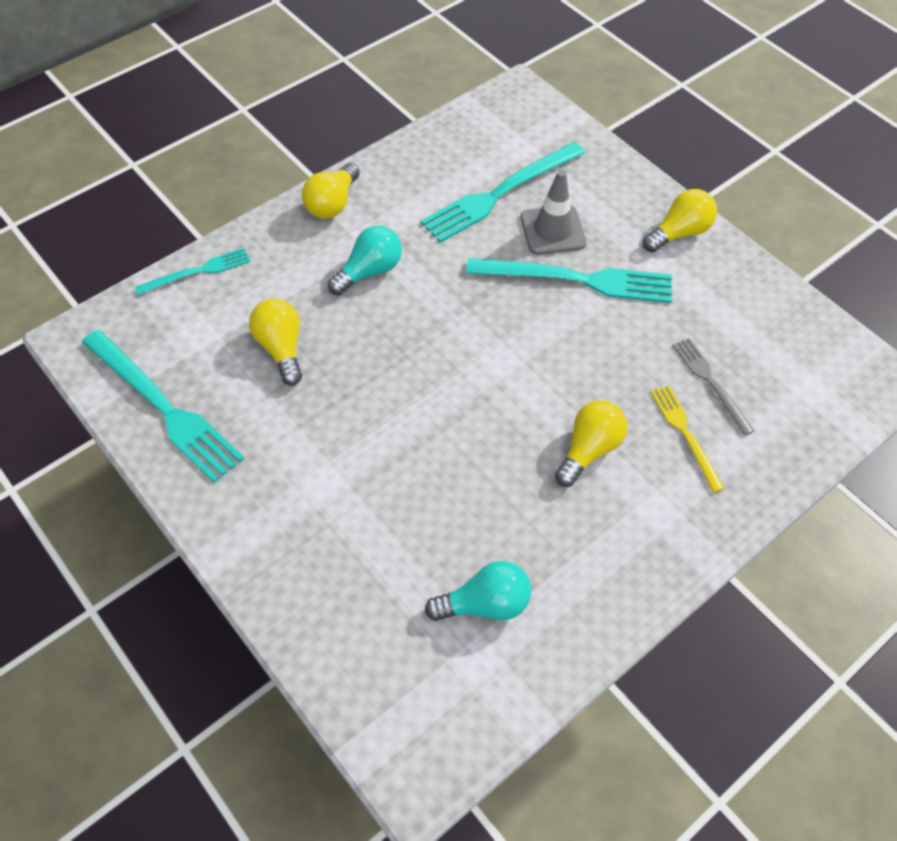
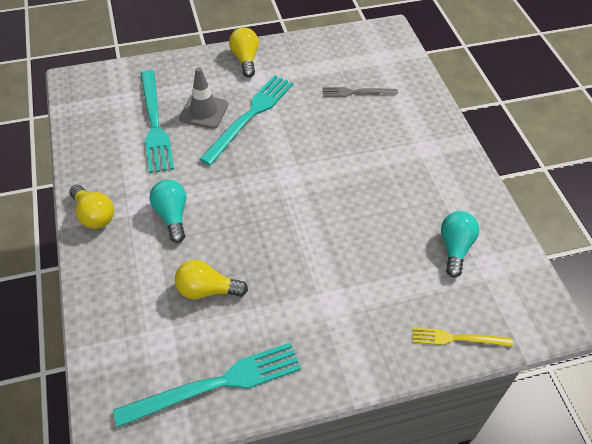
camera: 65 degrees left, 5 degrees down
turquoise fork [135,248,250,295] -> none
yellow light bulb [555,400,628,487] -> none
yellow fork [651,385,725,493] -> yellow fork moved to [412,327,513,347]

